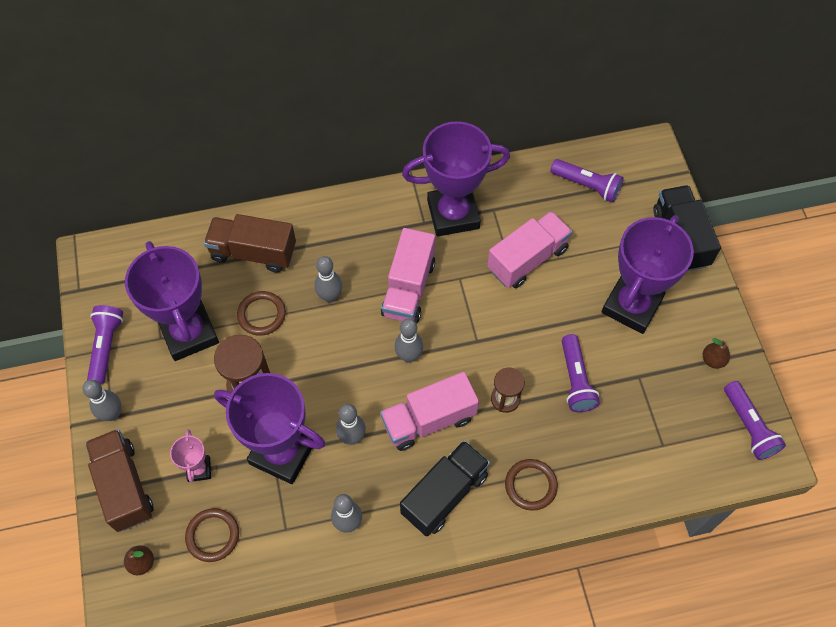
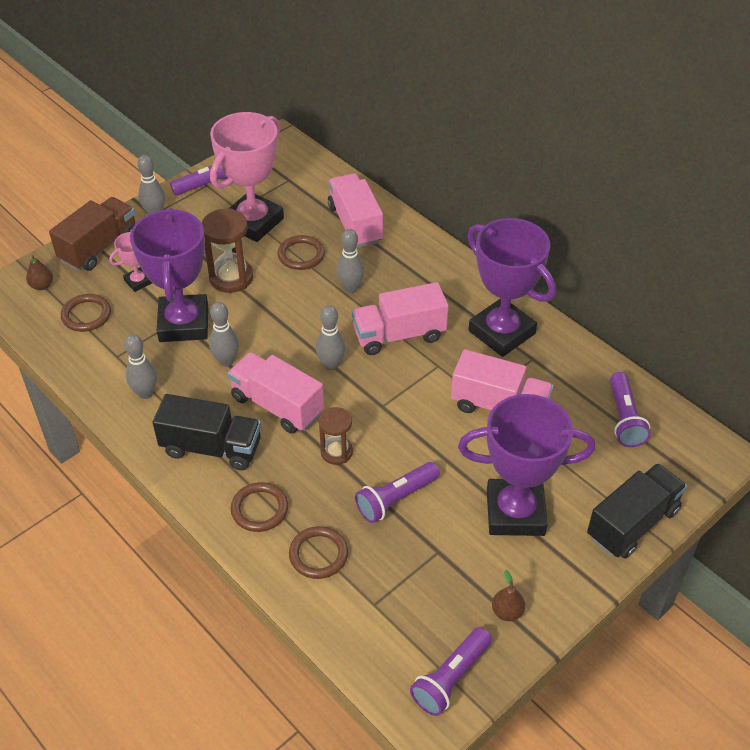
camera: 60 degrees right, 15 degrees down
purple trophy [125,241,219,361] -> pink trophy [210,112,284,242]
brown truck [204,214,296,273] -> pink truck [328,173,383,248]
none -> brown ring [289,526,348,579]

